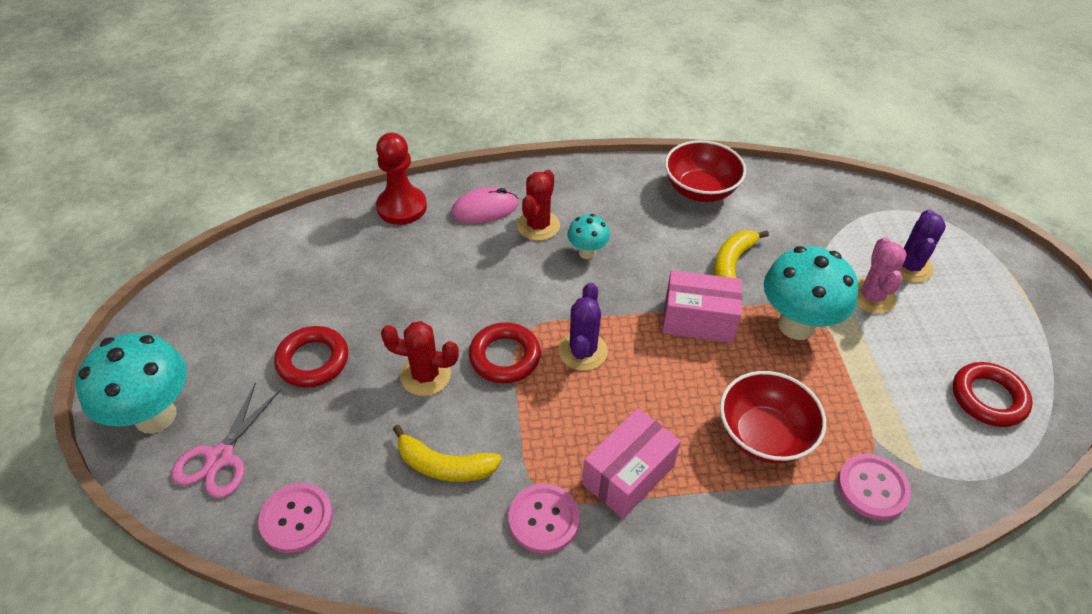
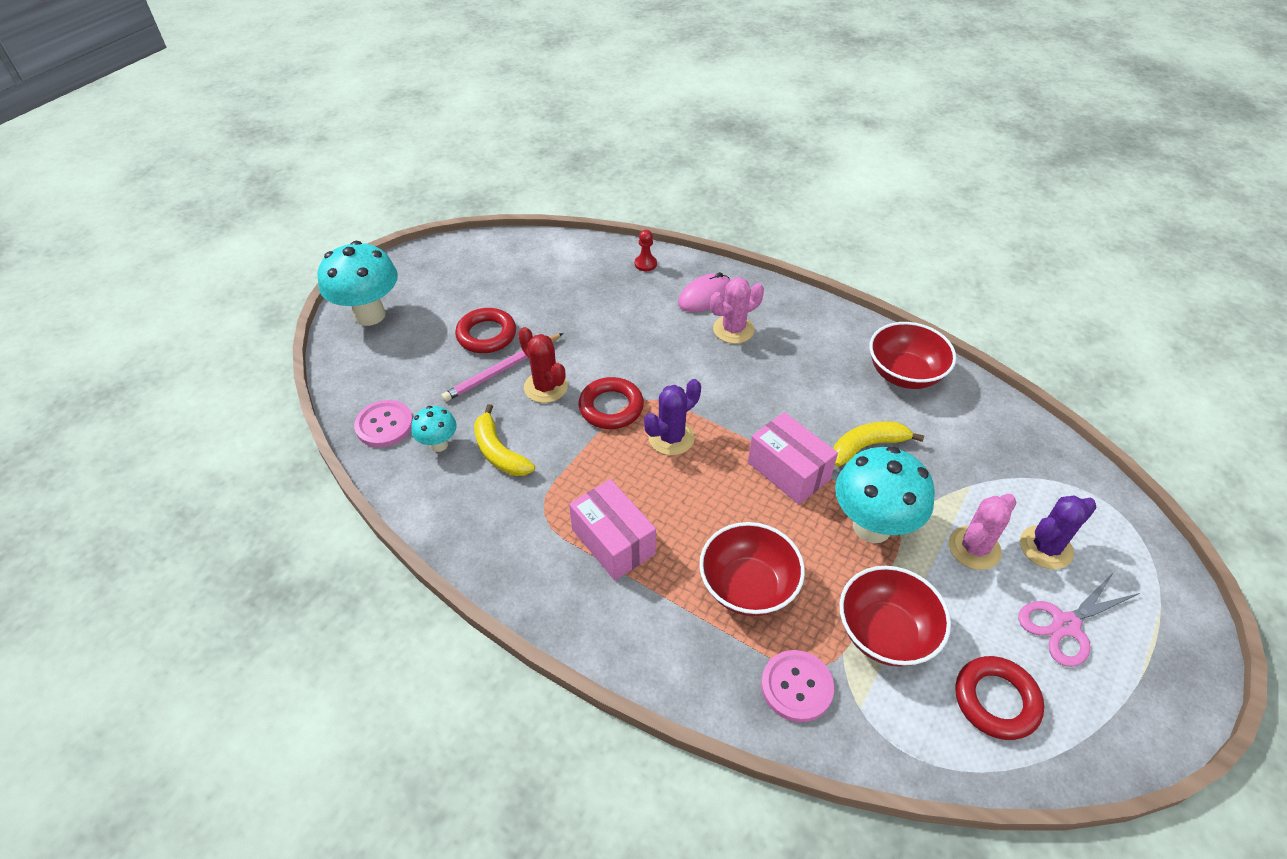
camera: 40 degrees right, 0 degrees up
pink scissors [171,382,281,498] -> pink scissors moved to [1018,572,1140,667]
red pawn [376,133,427,225] -> red pawn [635,230,657,271], size x0.50
pink mouse [451,187,518,223] -> pink mouse turned 60 degrees counterclockwise [678,272,731,312]
pink button [508,484,580,553] -> none
red cactus [517,170,560,241] -> pink cactus [710,277,764,344]
turquoise mushroom [567,214,610,259] -> turquoise mushroom moved to [411,406,457,452]
pink box [582,408,681,519] -> pink box turned 60 degrees clockwise [569,479,656,580]
none -> pink pencil [442,333,563,402]
none -> red bowl [839,566,951,667]

